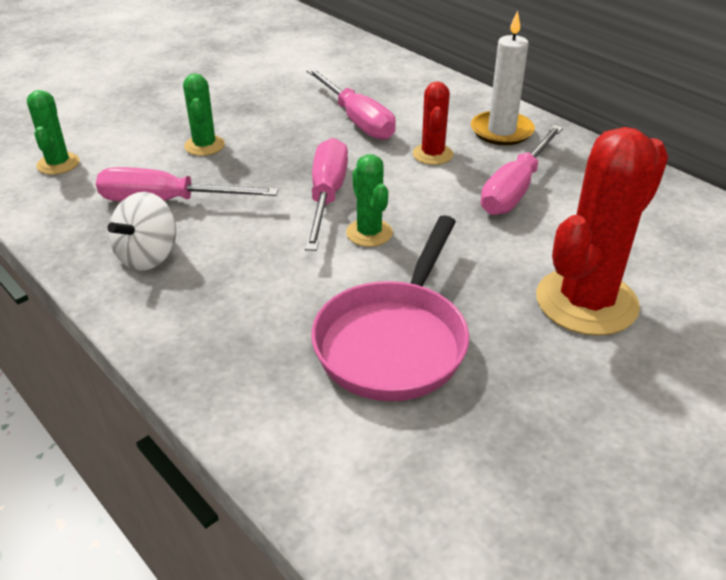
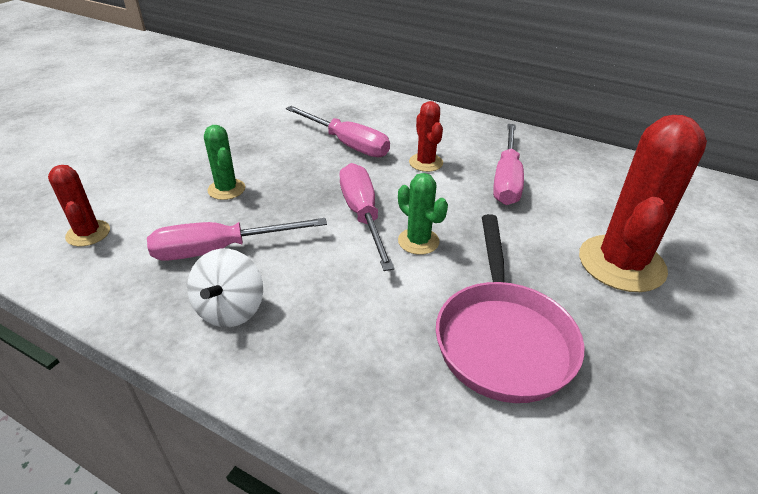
camera: 20 degrees left, 0 degrees up
green cactus [27,90,79,175] -> red cactus [48,165,110,247]
white candle [471,10,535,145] -> none

